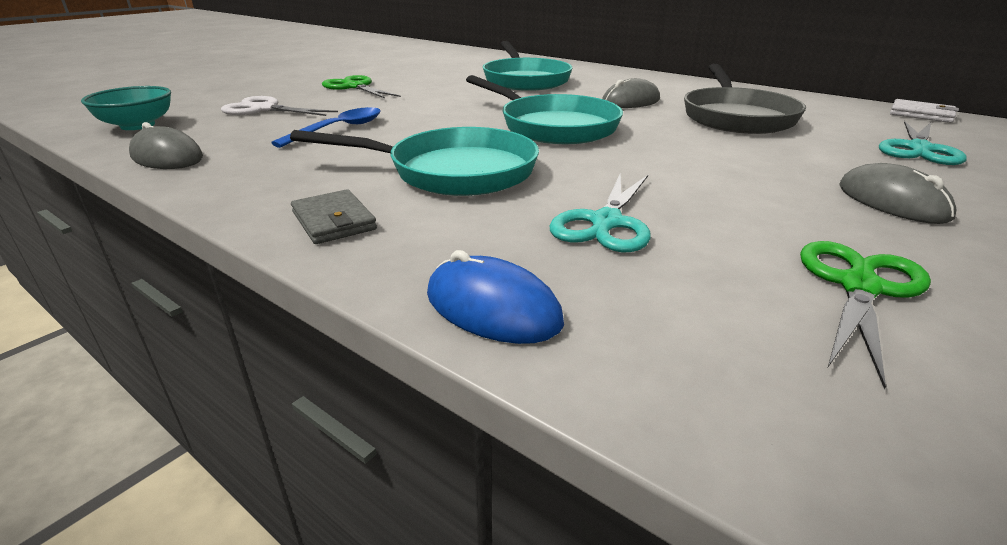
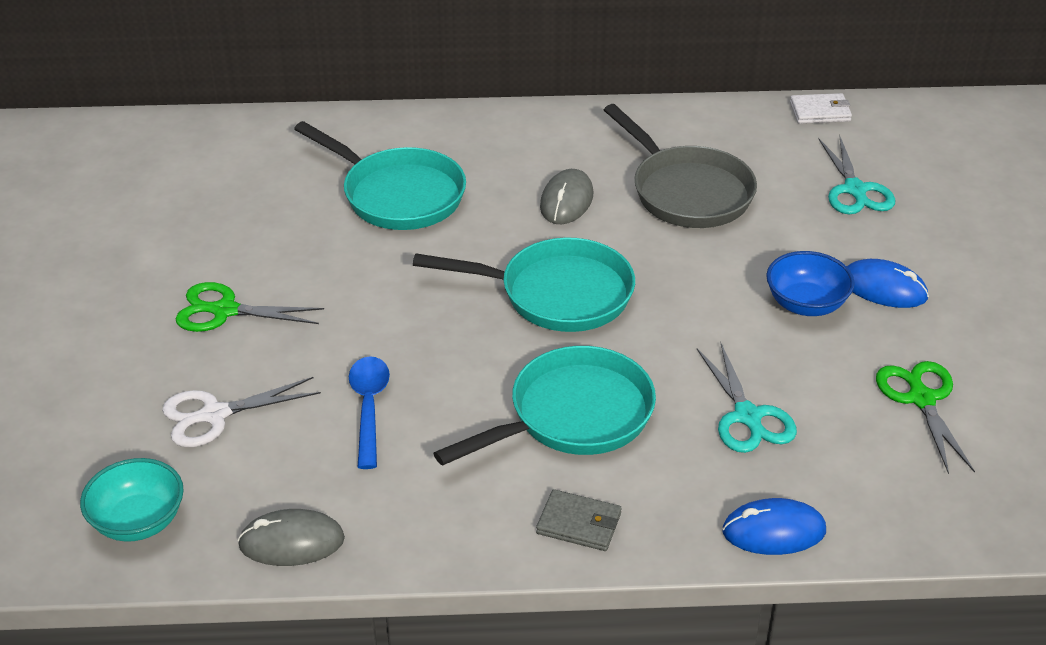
camera: 40 degrees left, 10 degrees up
grey mouse [839,163,956,224] -> blue mouse [847,259,929,308]
none -> blue bowl [766,251,855,316]

